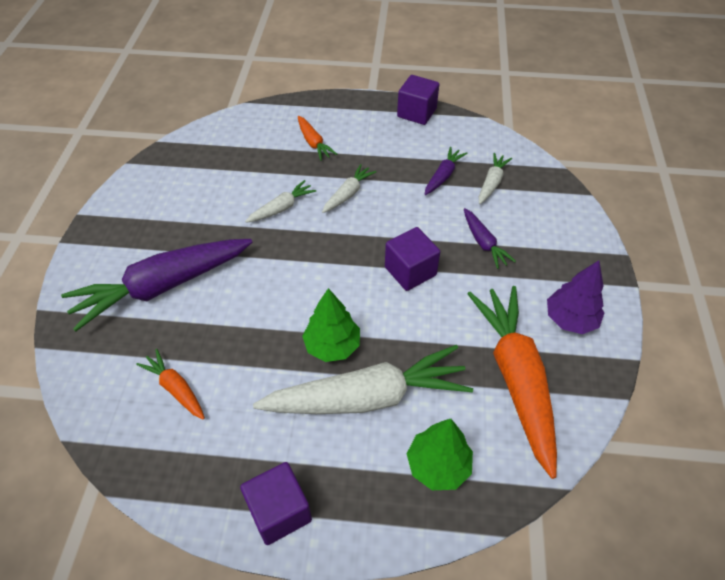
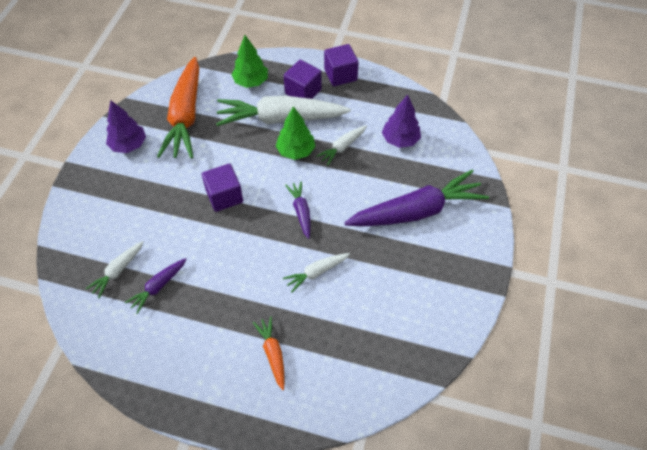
camera: 170 degrees left, 5 degrees up
orange carrot [136,349,205,420] -> purple tree [382,95,421,148]
white carrot [322,164,376,213] -> white carrot moved to [316,126,367,165]
purple cube [397,75,439,125] -> purple cube moved to [284,60,322,99]
purple carrot [464,208,516,269] -> purple carrot moved to [285,181,310,239]

